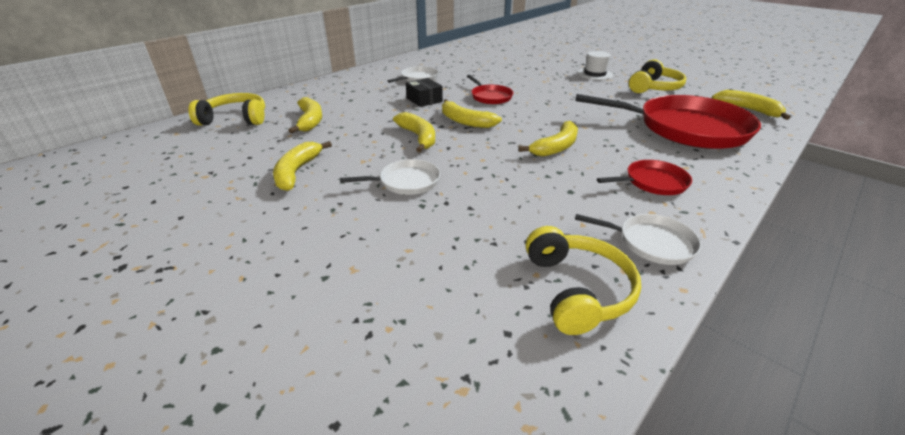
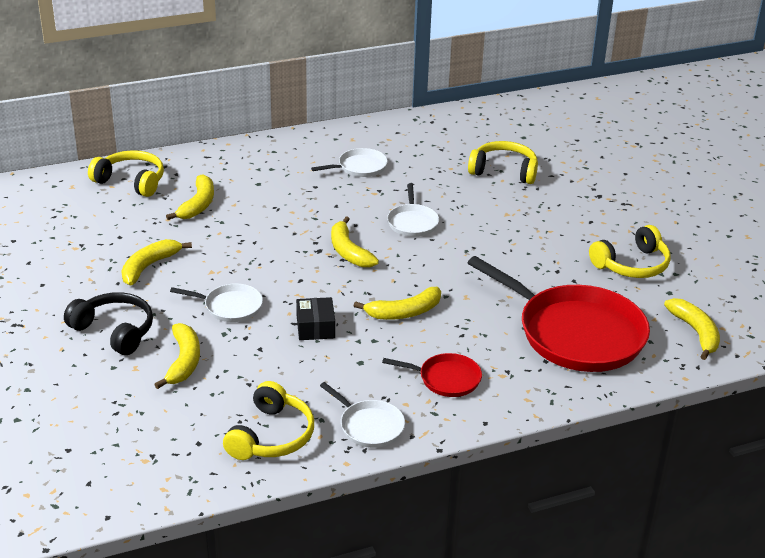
camera: 25 degrees right, 0 degrees up
yellow banana [393,112,435,153] -> yellow banana moved to [154,323,200,389]
black box [406,78,443,107] -> black box moved to [296,297,335,340]
red pan [467,75,514,104] -> white pan [387,183,439,237]
white hat [577,51,613,80] -> none
none -> black headphones [64,292,153,355]
none -> yellow headphones [468,141,538,184]

